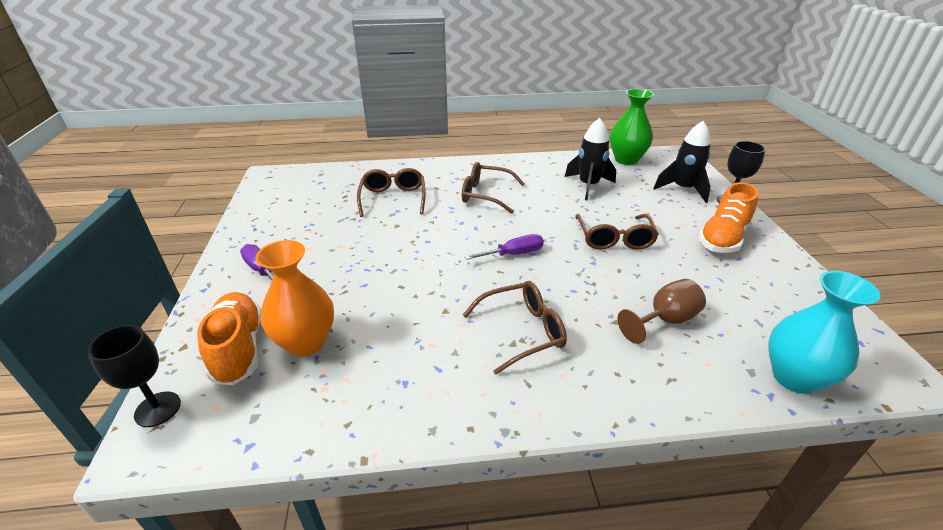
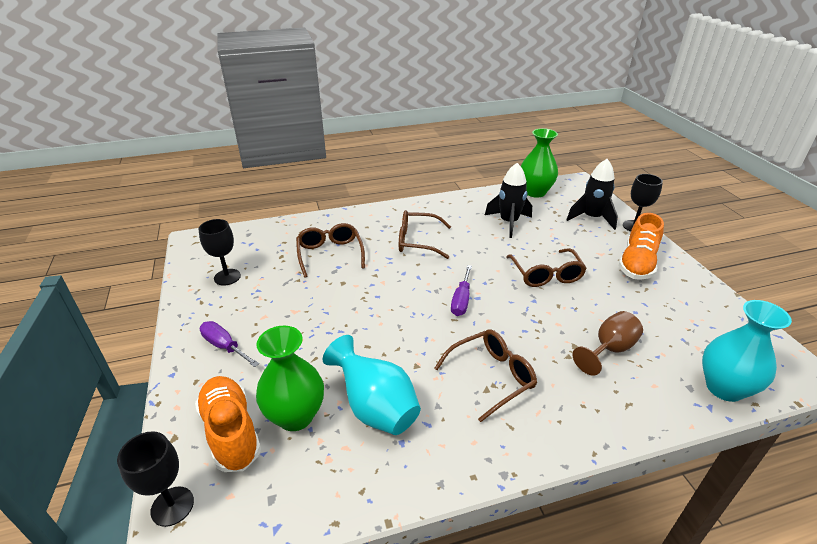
camera: 10 degrees left, 0 degrees up
orange vase [255,240,334,357] -> green vase [256,326,324,431]
purple screwdriver [464,234,544,260] -> purple screwdriver turned 135 degrees clockwise [451,265,472,316]
none -> black goblet [198,219,241,286]
none -> turquoise vase [323,335,421,435]

